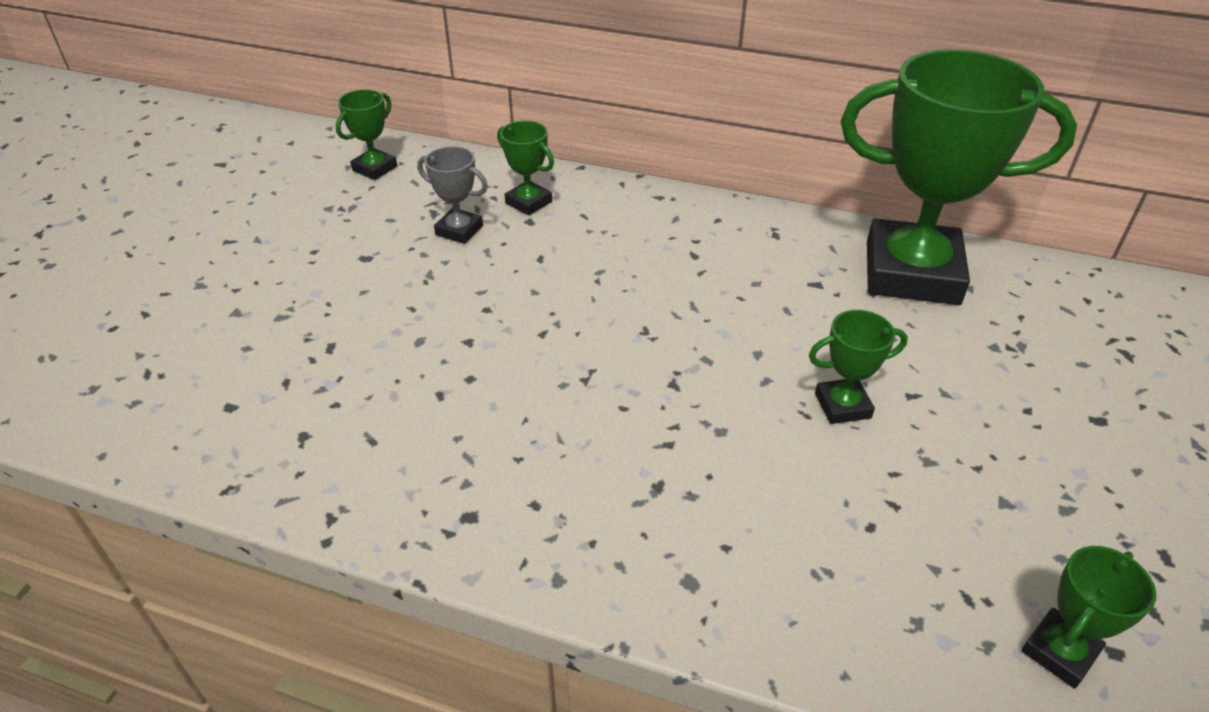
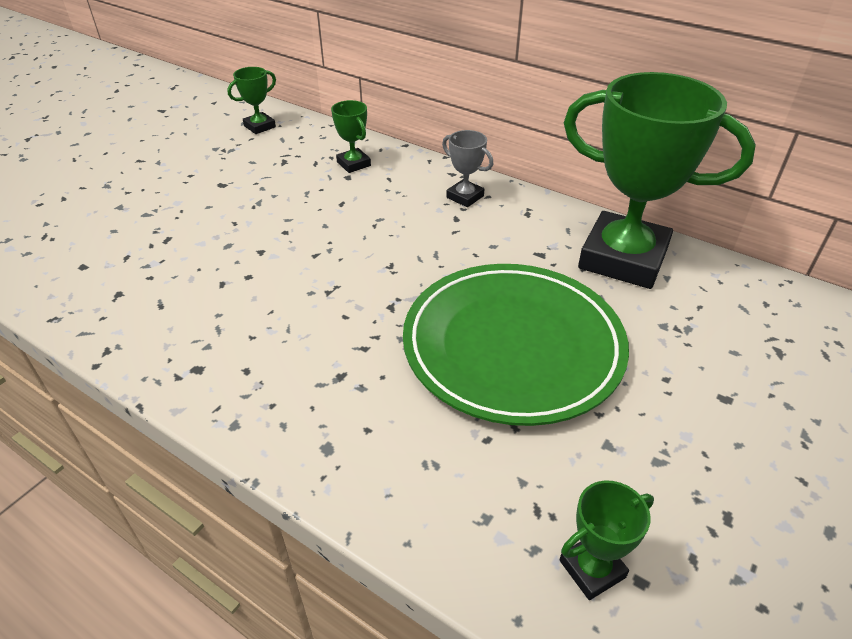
camera: 15 degrees right, 0 degrees up
grey trophy [417,146,488,244] -> grey trophy moved to [442,130,493,207]
green trophy [809,310,908,424] -> green plate [403,264,629,426]

